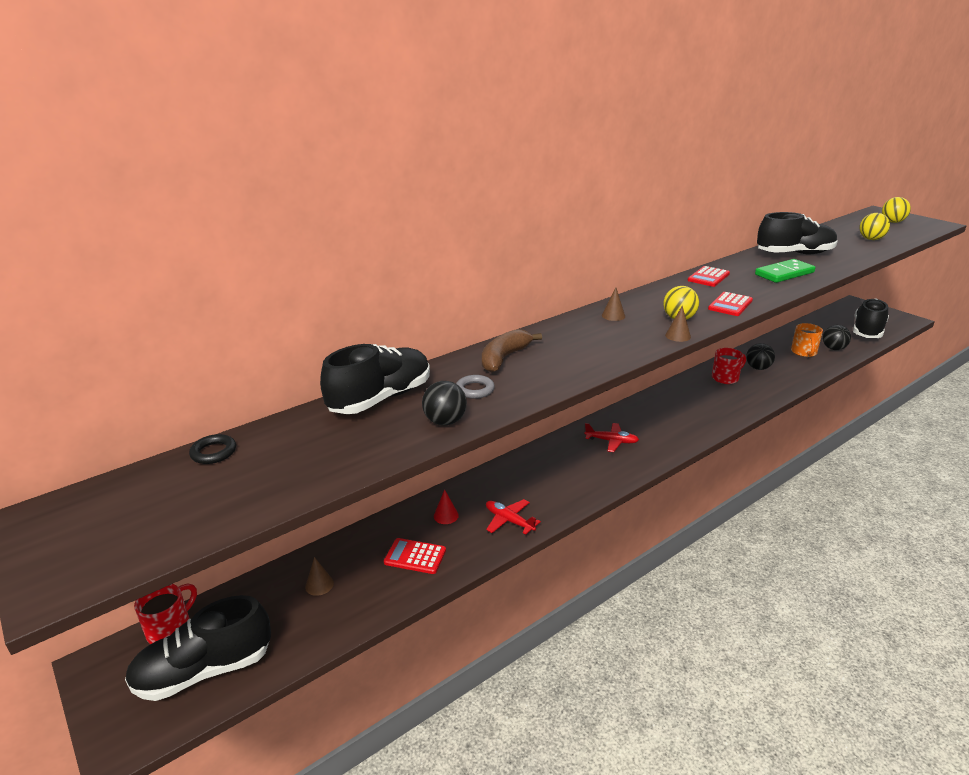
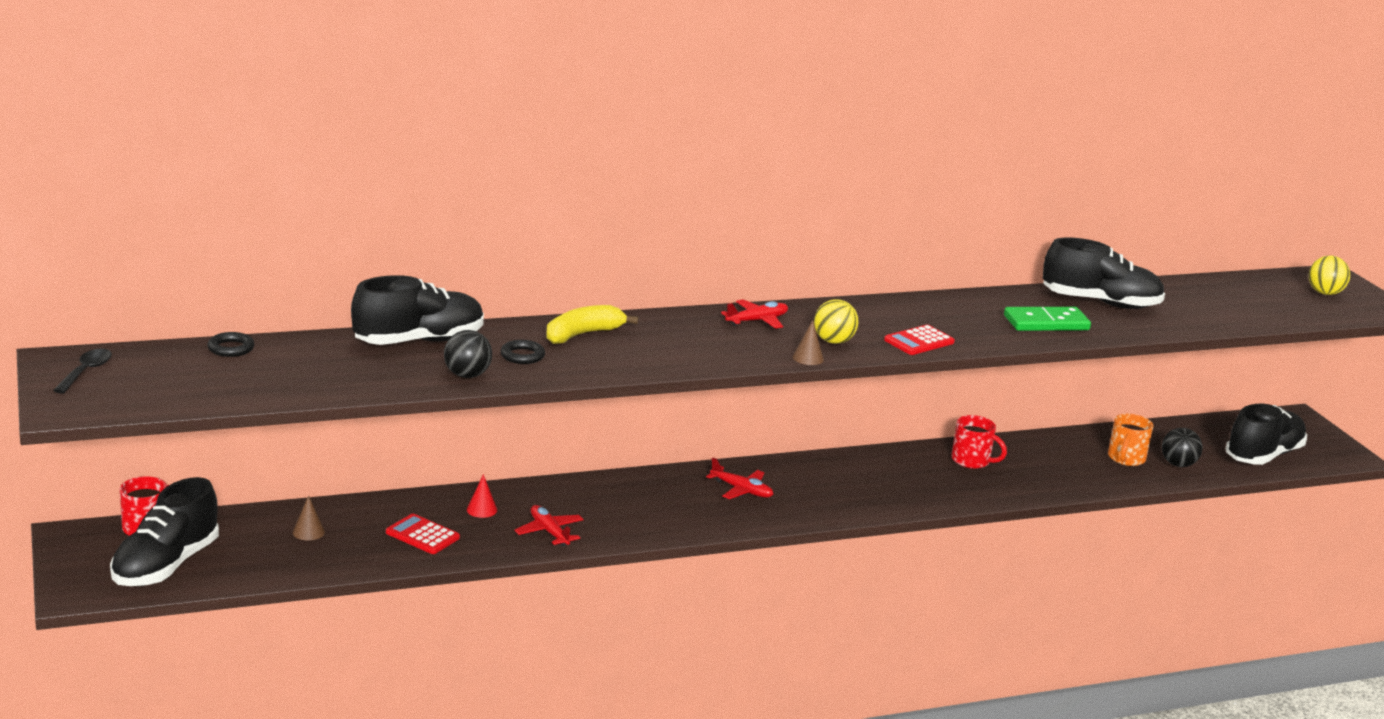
camera: 15 degrees right, 5 degrees down
black shoe [125,595,271,701] -> black shoe turned 60 degrees counterclockwise [110,477,219,586]
grey ring [456,375,495,399] -> black ring [501,340,545,364]
brown banana [482,329,542,373] -> yellow banana [546,305,638,344]
brown cone [602,287,625,321] -> red plane [721,299,788,329]
red calculator [687,266,730,287] -> none
red mug [712,348,746,384] -> red mug turned 45 degrees clockwise [951,415,1007,469]
black ball [746,343,775,370] -> none
yellow ball [859,213,890,240] -> none
none -> black spoon [53,349,112,394]

